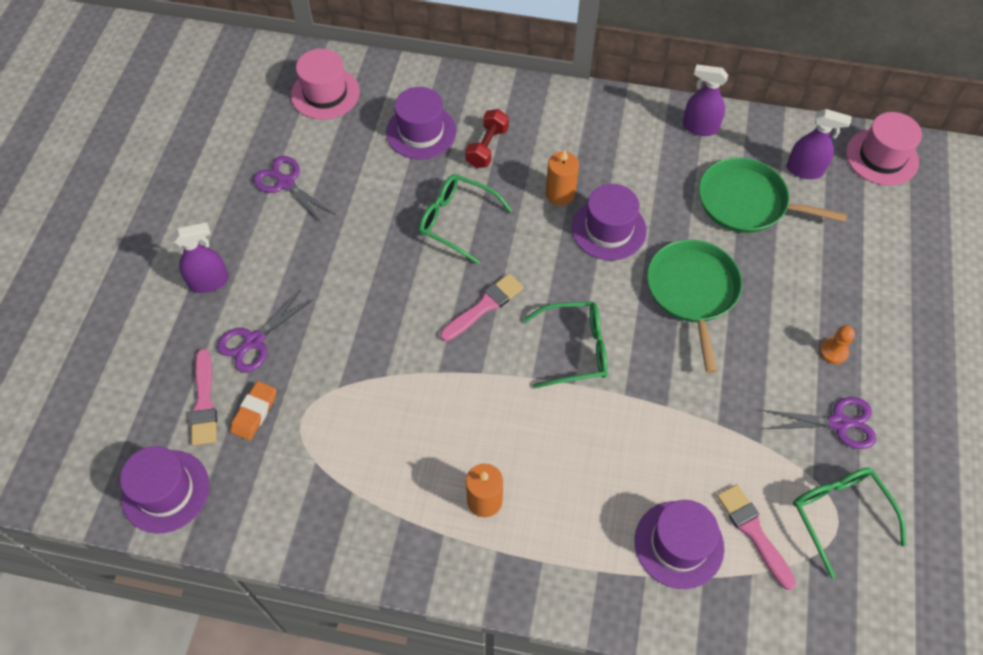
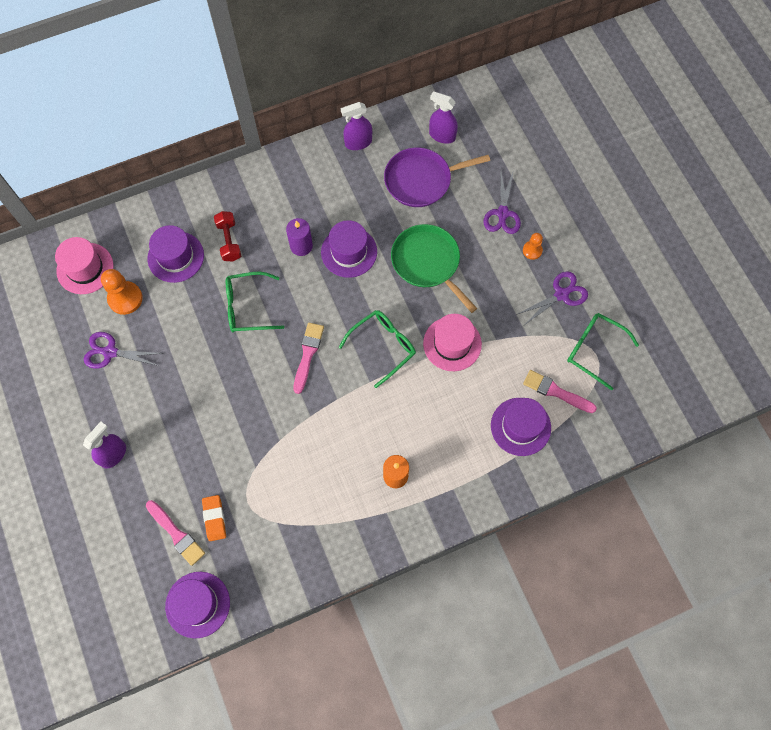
camera: 35 degrees left, 10 degrees up
purple scissors [217,290,314,373] -> purple scissors moved to [484,170,521,234]
orange candle [546,150,579,206] -> purple candle [286,218,313,256]
green pan [699,157,847,233] -> purple pan [384,148,490,207]
purple spray bottle [786,109,852,179] -> purple spray bottle turned 135 degrees counterclockwise [429,91,458,144]
pink hat [846,112,922,186] -> pink hat moved to [423,314,482,371]
none -> orange pawn [101,269,143,315]

